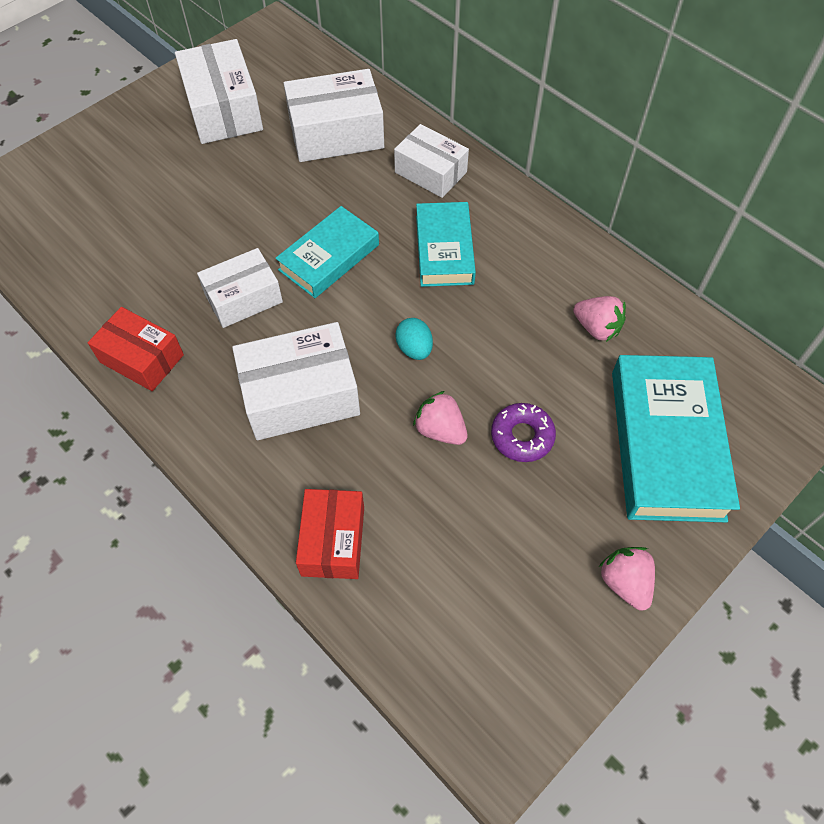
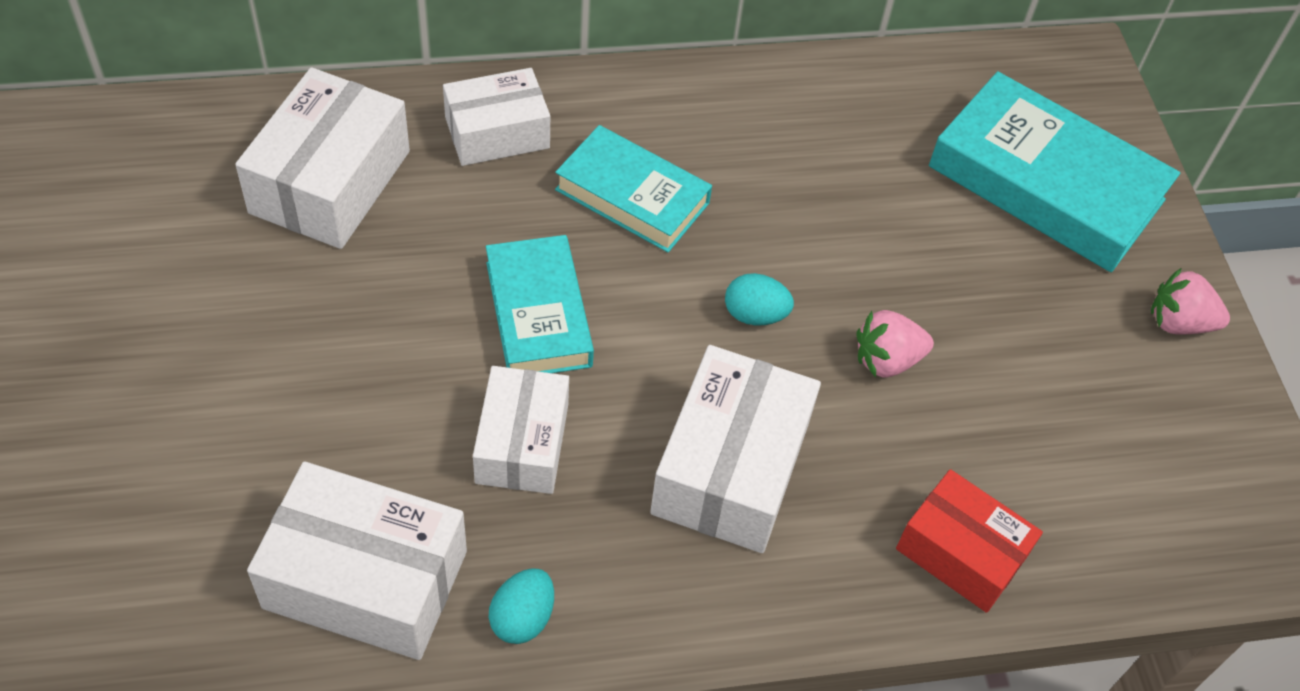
camera: 60 degrees left, 5 degrees down
red box [88,307,184,391] -> turquoise egg [489,568,554,644]
white box [175,39,263,144] -> white box moved to [247,461,467,660]
purple donut [491,403,556,462] -> none
pink strawberry [573,296,626,342] -> none

